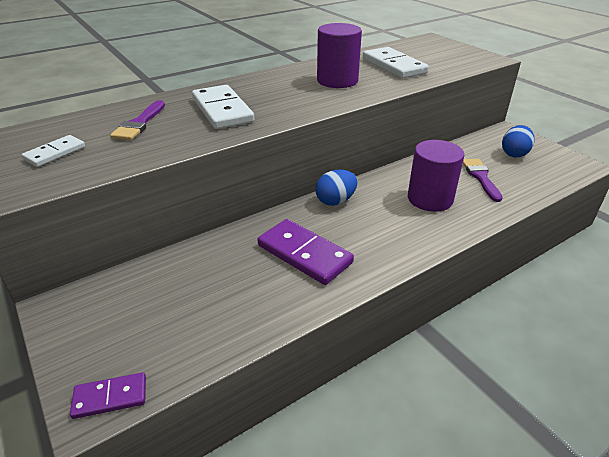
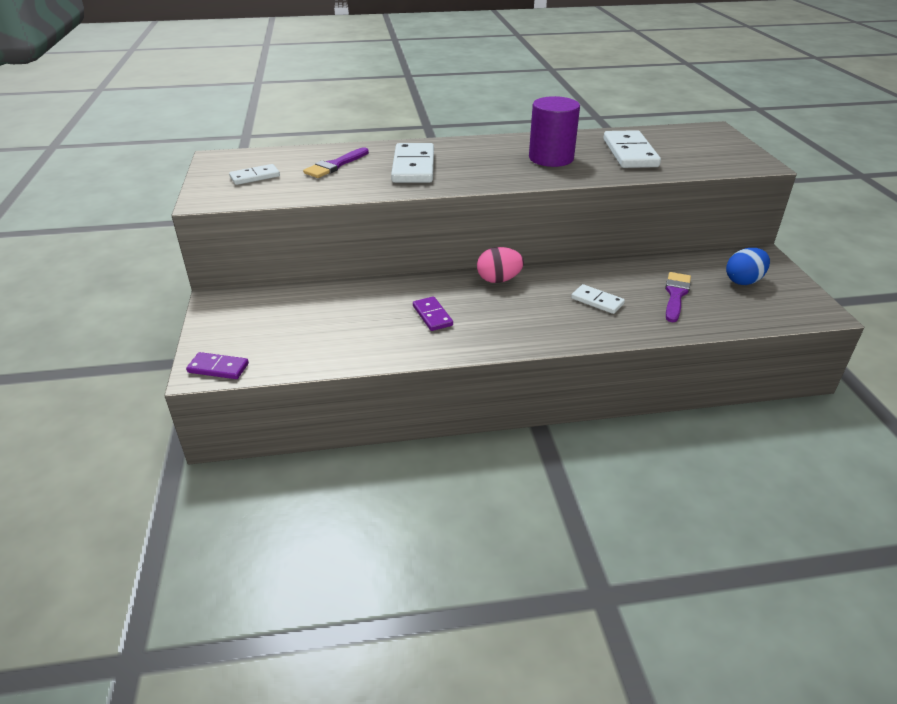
camera: 25 degrees right, 0 degrees up
purple domino [258,219,354,285] -> purple domino [413,297,453,331], size x0.56
blue egg [315,170,358,206] -> pink egg [477,247,524,283]
purple cylinder [408,140,464,212] -> white domino [571,284,625,314]

